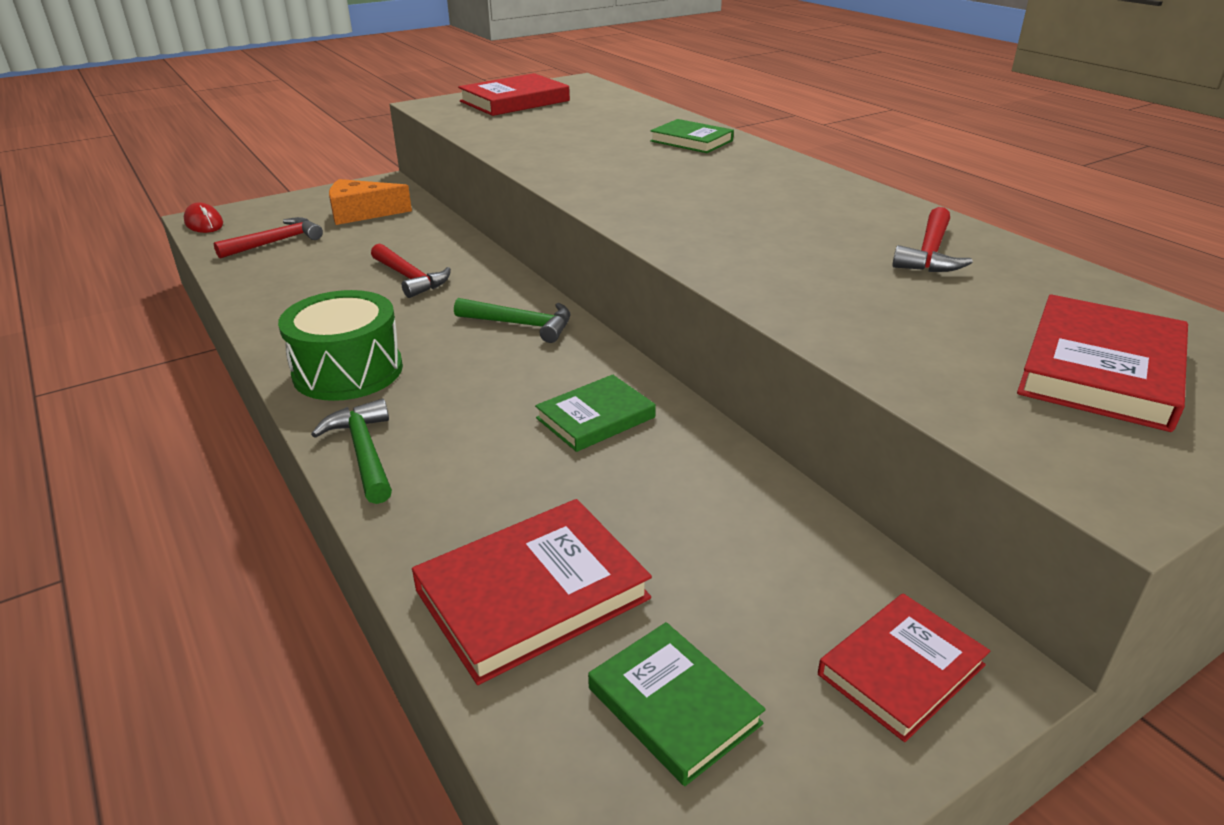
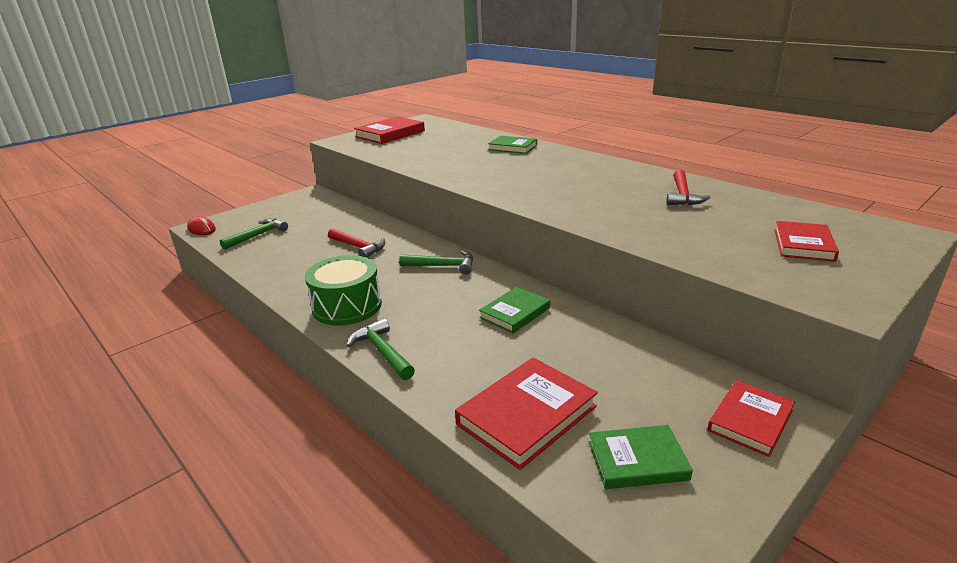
camera: 10 degrees left, 5 degrees down
red hammer [214,217,323,259] -> green hammer [220,218,288,250]
orange cheese [329,179,412,225] -> none
green book [588,622,766,786] -> green book turned 45 degrees counterclockwise [588,425,693,489]
red book [1017,294,1188,432] -> red book [774,221,839,262], size x0.65

